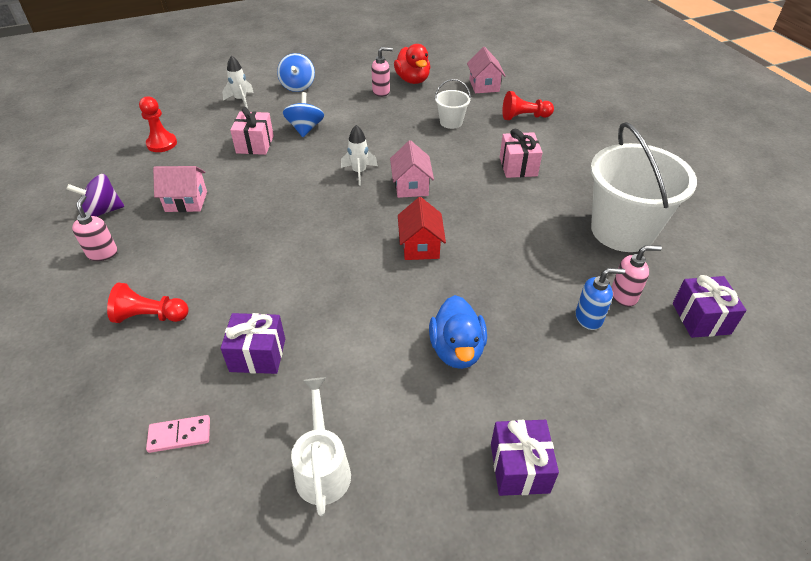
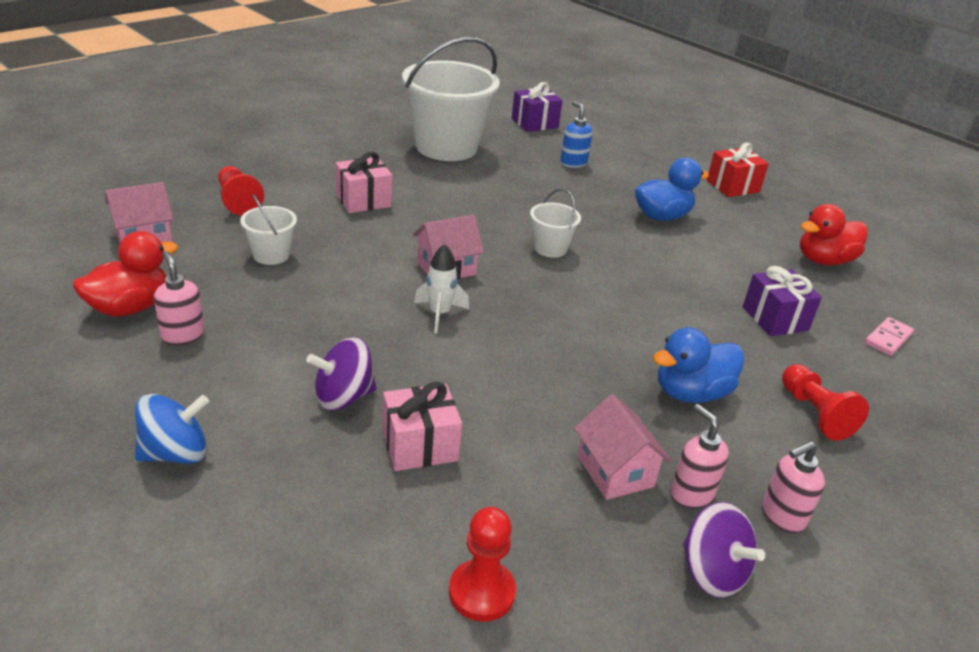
camera: 115 degrees left, 10 degrees down
pink domino [146,415,210,453] -> pink domino turned 75 degrees clockwise [865,317,914,356]
white rocket [222,55,254,108] -> none
blue spinning top [283,92,324,137] -> purple spinning top [306,337,377,410]
white watering can [291,378,351,516] -> red duck [800,204,868,266]
red house [398,197,446,260] -> white bucket [530,188,581,258]
purple gift [491,420,559,496] -> red gift [707,143,769,197]
pink soap dispenser [611,245,662,307] -> pink soap dispenser moved to [670,404,729,509]
none -> blue duck [653,327,744,403]

